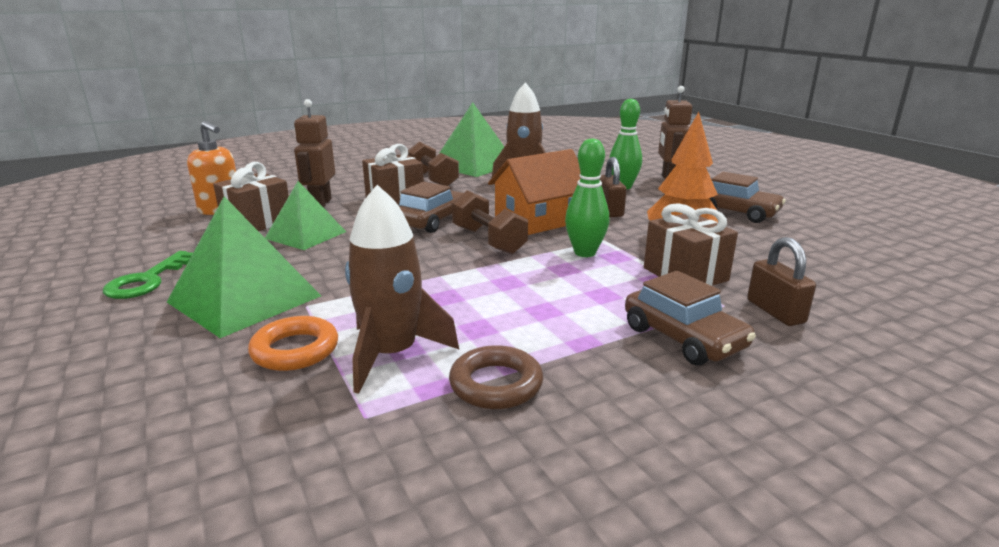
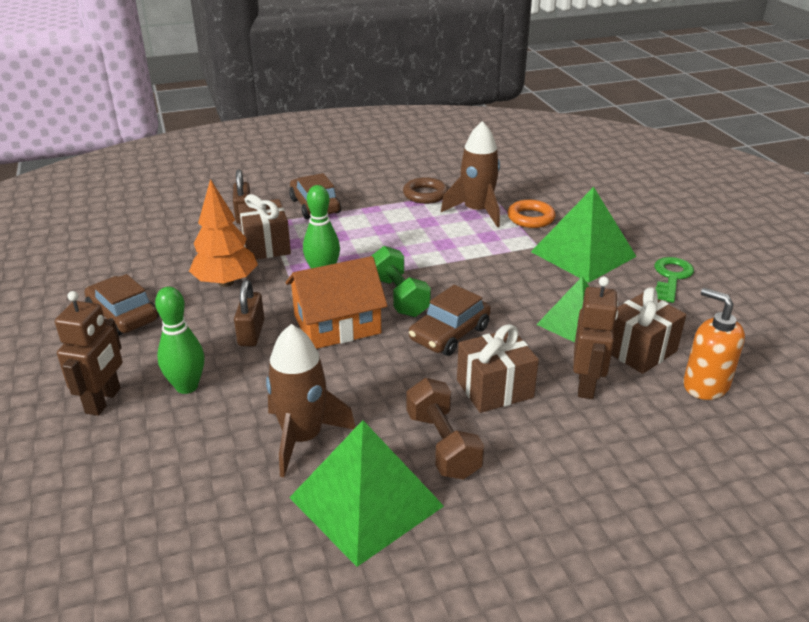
camera: 170 degrees left, 10 degrees up
brown dumbbell [452,190,528,254] -> green dumbbell [371,246,431,317]

